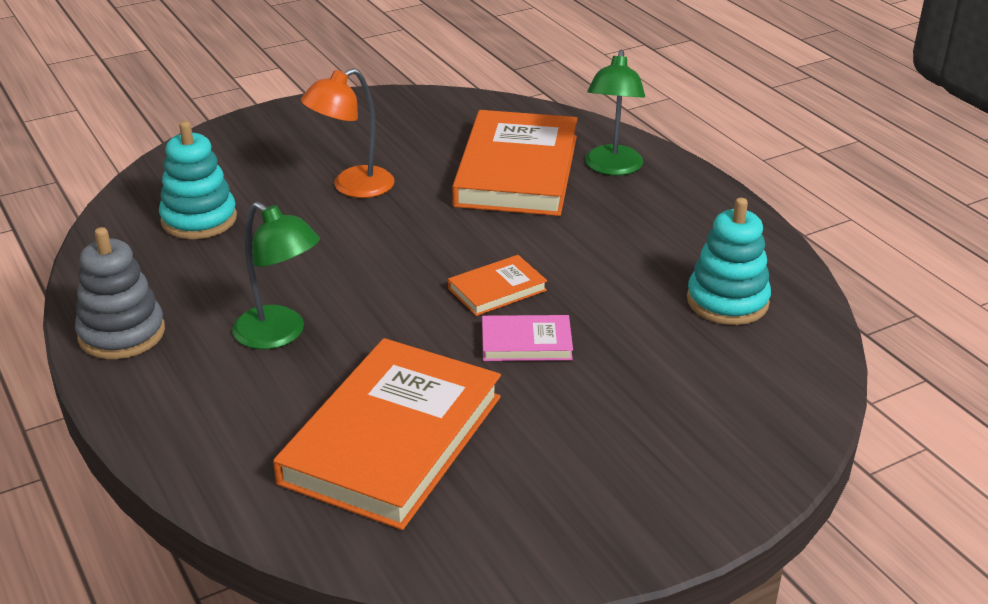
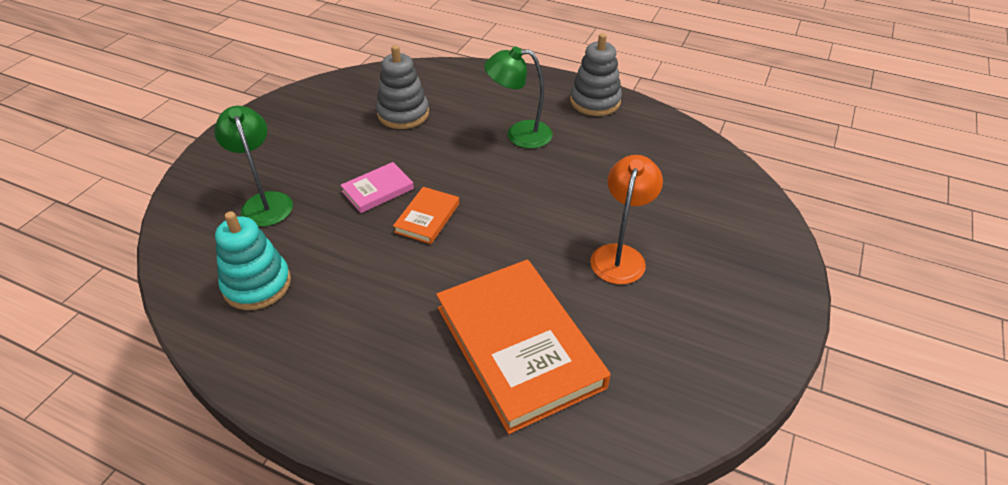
camera: 145 degrees right, 10 degrees up
turquoise stacking toy [159,121,237,239] -> none
orange book [273,338,501,530] -> grey stacking toy [376,45,429,129]
green lamp [585,49,645,176] -> green lamp moved to [214,106,293,227]

